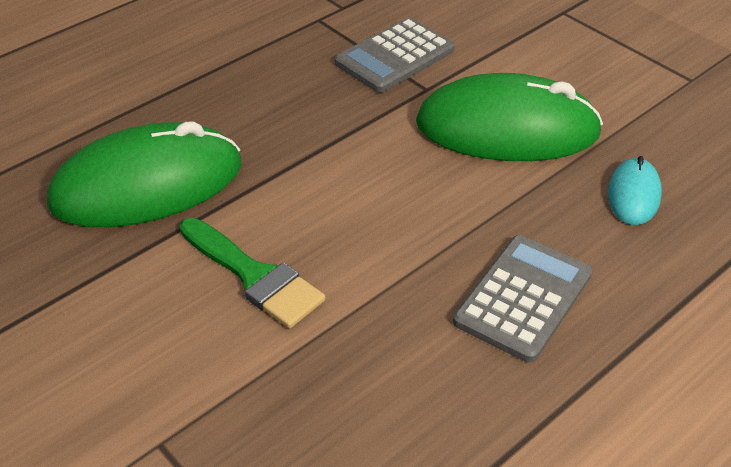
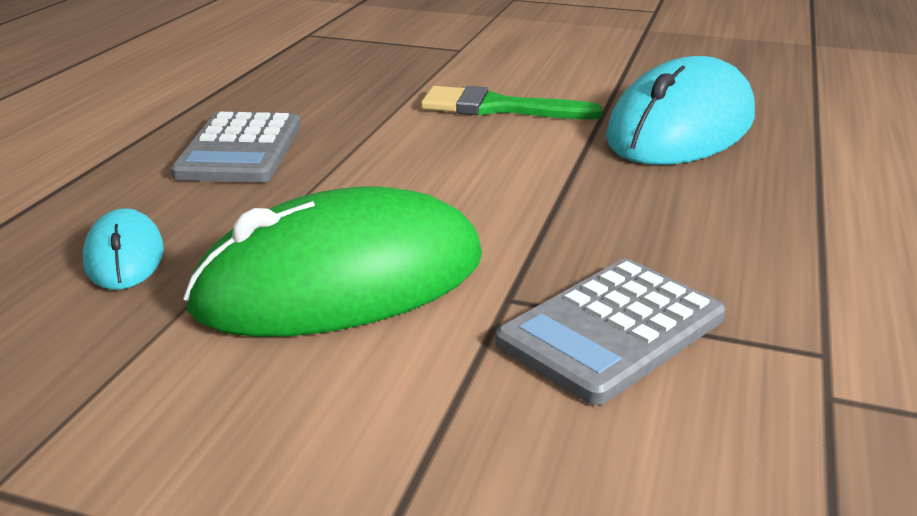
camera: 150 degrees right, 15 degrees down
green mouse [47,121,242,227] -> turquoise mouse [606,56,755,165]
grey calculator [335,18,455,93] -> grey calculator turned 150 degrees counterclockwise [495,259,725,405]

